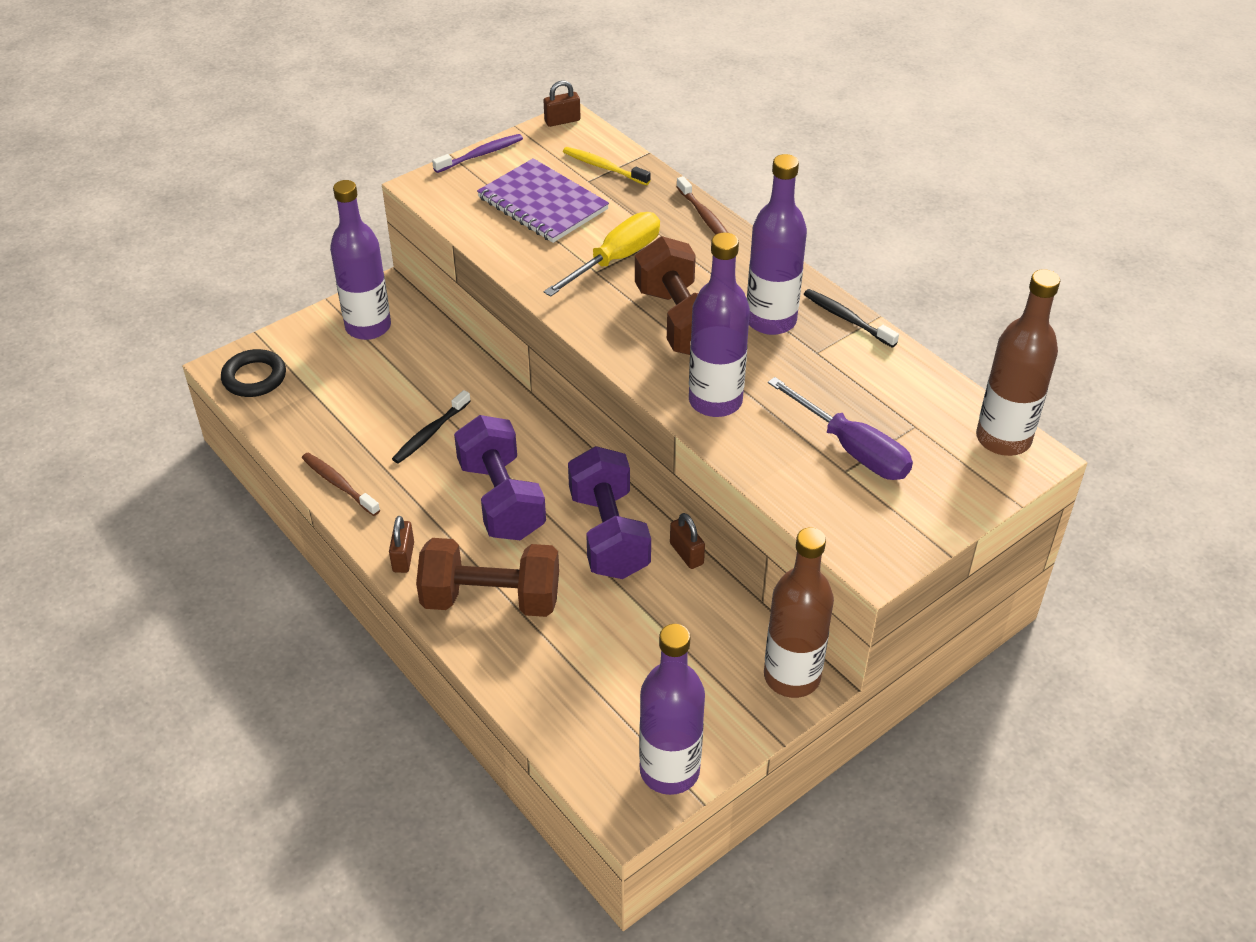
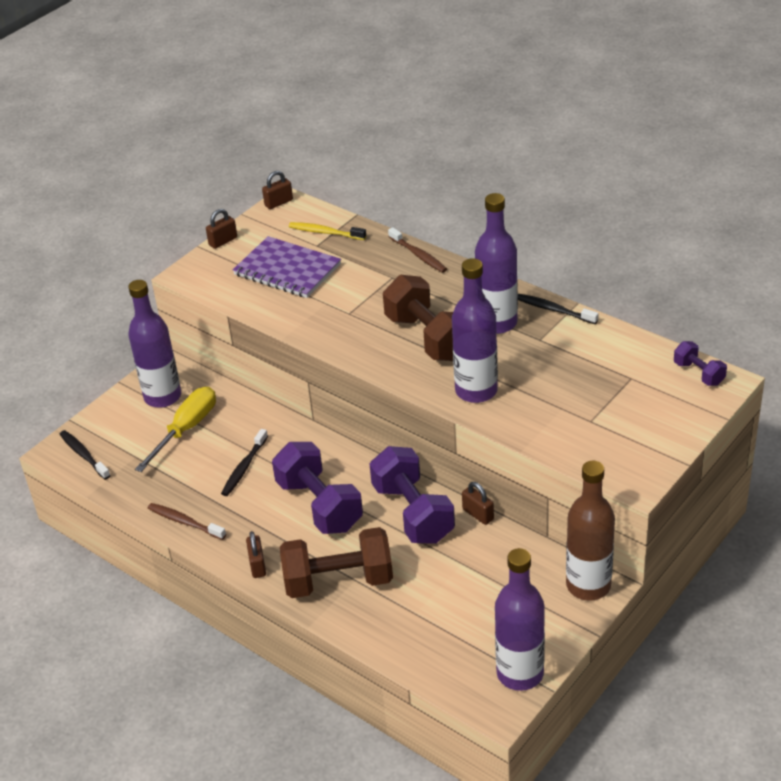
camera: 10 degrees left, 5 degrees down
black ring [221,349,286,397] -> black toothbrush [60,430,111,480]
purple toothbrush [432,134,523,173] -> brown padlock [206,209,237,249]
yellow screwdriver [544,212,660,297] -> yellow screwdriver moved to [135,387,216,472]
purple screwdriver [768,377,913,480] -> none
brown bottle [976,269,1060,456] -> purple dumbbell [674,341,727,386]

